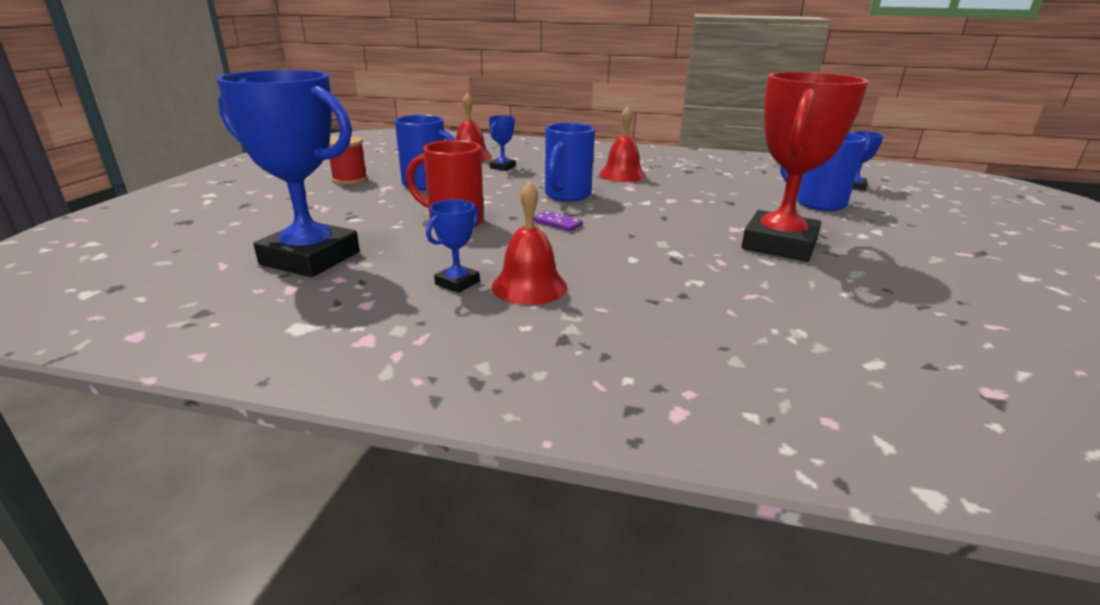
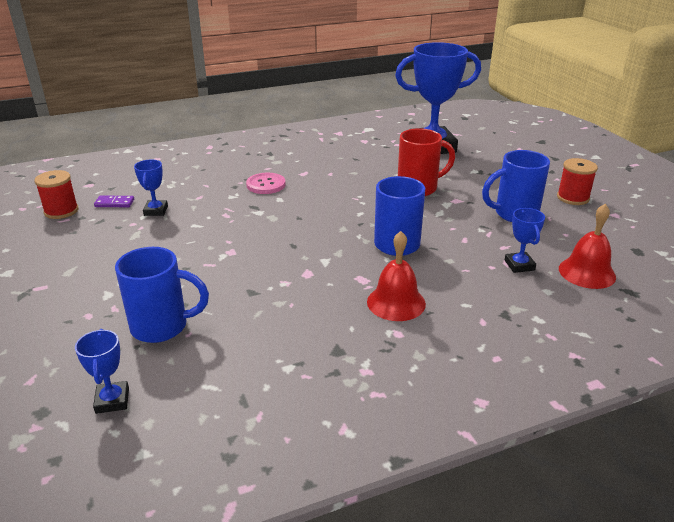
camera: 145 degrees right, 5 degrees up
blue trophy [426,199,480,293] -> blue trophy moved to [134,160,168,216]
red bell [492,181,567,305] -> none
purple domino [534,211,583,231] -> purple domino moved to [94,196,134,207]
red trophy [741,72,869,262] -> none
none -> red spool [34,170,78,219]
none -> pink button [246,173,286,194]

